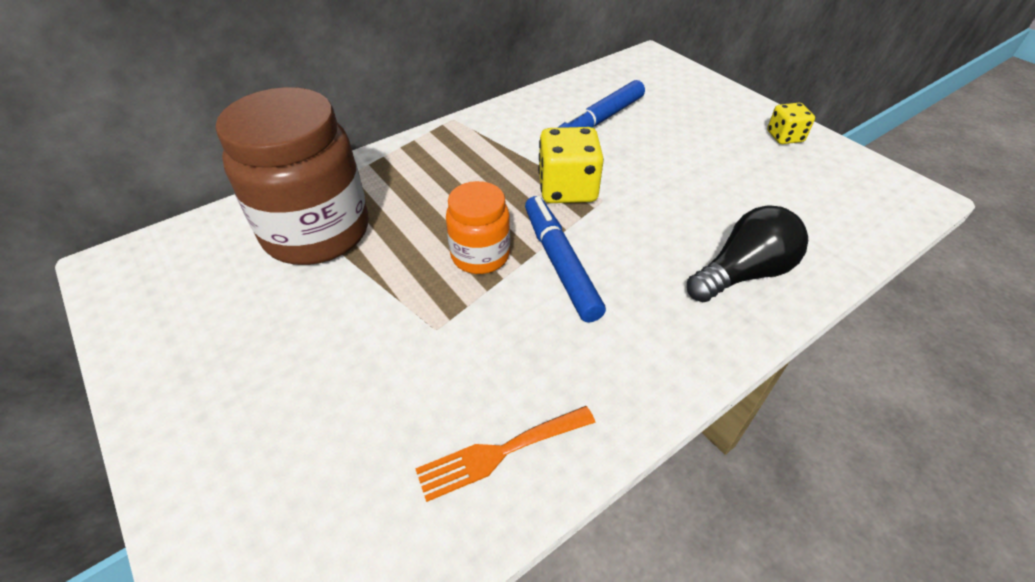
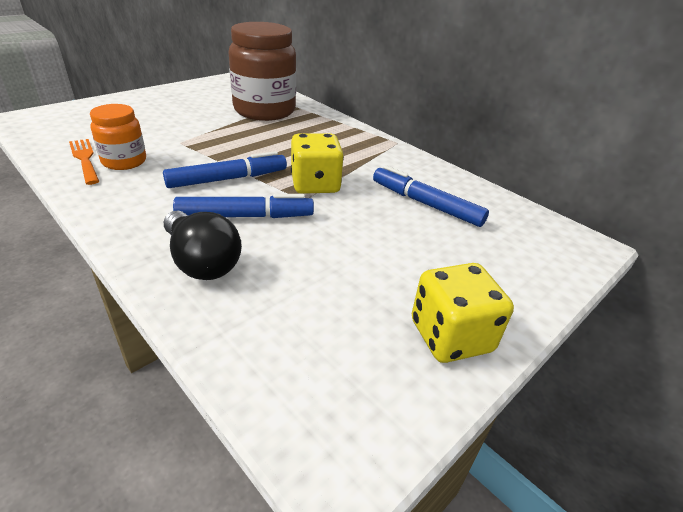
camera: 80 degrees right, 10 degrees down
orange jar [446,181,510,274] -> orange jar moved to [90,104,146,170]
yellow dice [767,103,815,144] -> yellow dice [412,263,514,363], size x1.68
none -> blue marker [173,194,314,218]

